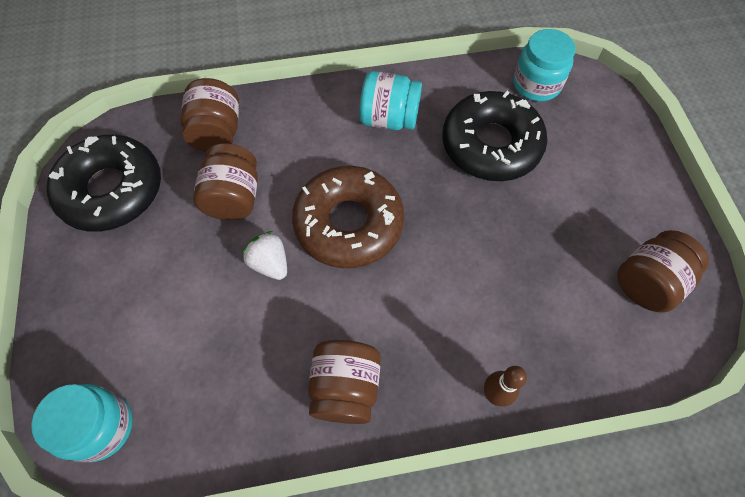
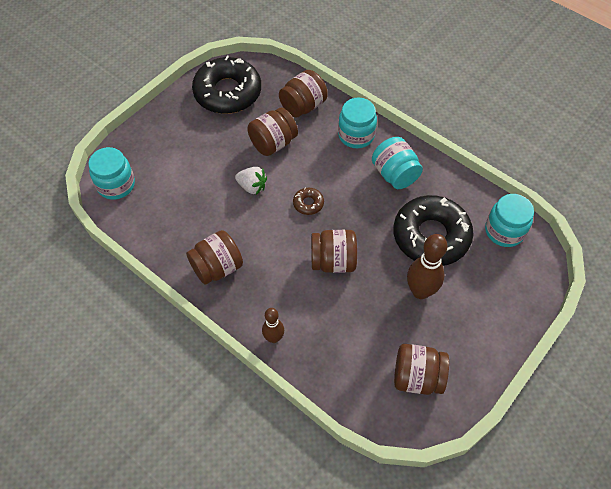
camera: 50 degrees right, 5 degrees down
white strawberry [242,231,287,280] -> white strawberry turned 105 degrees clockwise [235,167,267,195]
brown donut [292,166,404,268] -> brown donut [293,187,324,215], size x0.41
none -> brown jar [311,230,357,273]
none -> turquoise jar [338,98,377,148]
none -> brown bowling pin [407,234,448,299]

